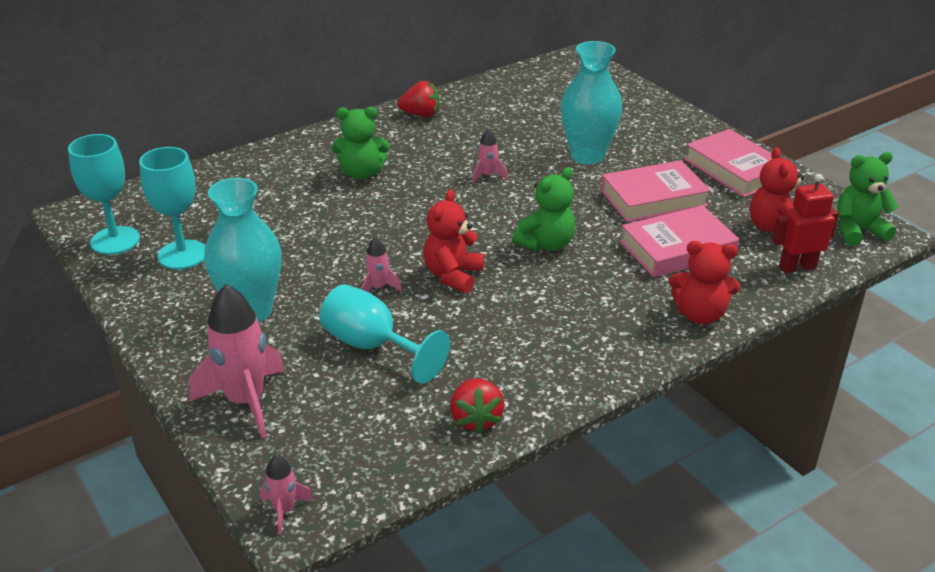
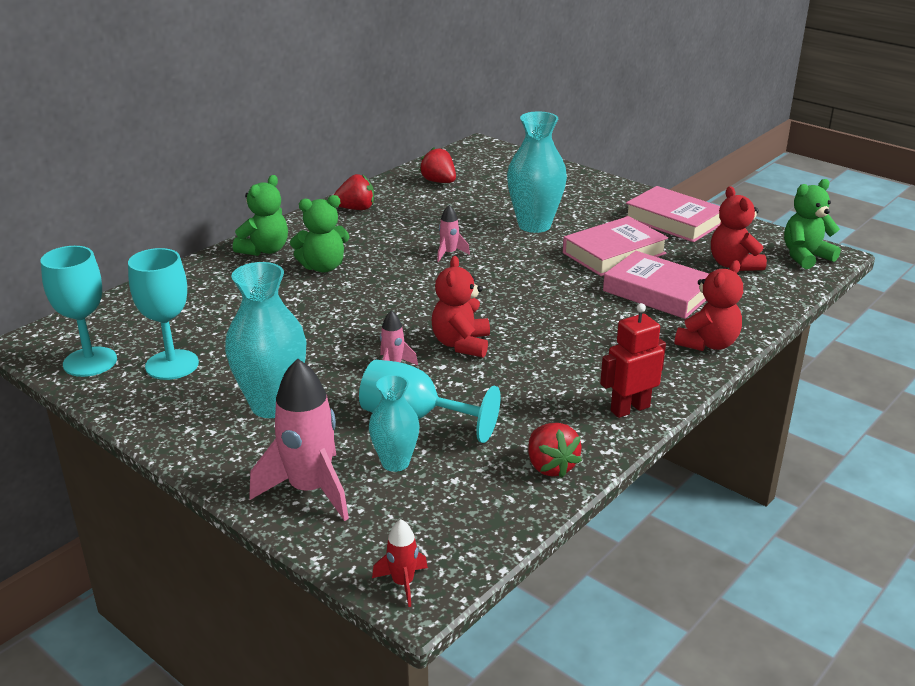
camera: 15 degrees left, 5 degrees down
pink rocket [260,454,314,535] -> red rocket [372,519,428,607]
green teddy bear [512,167,575,251] -> green teddy bear moved to [233,175,288,256]
pink book [620,205,739,277] -> pink book turned 75 degrees clockwise [603,251,709,319]
red teddy bear [669,241,740,325] -> red teddy bear turned 45 degrees counterclockwise [674,260,743,351]
red robot [772,174,839,273] -> red robot moved to [600,303,666,418]
none -> turquoise vase [369,375,420,472]
none -> red strawberry [419,148,456,183]

